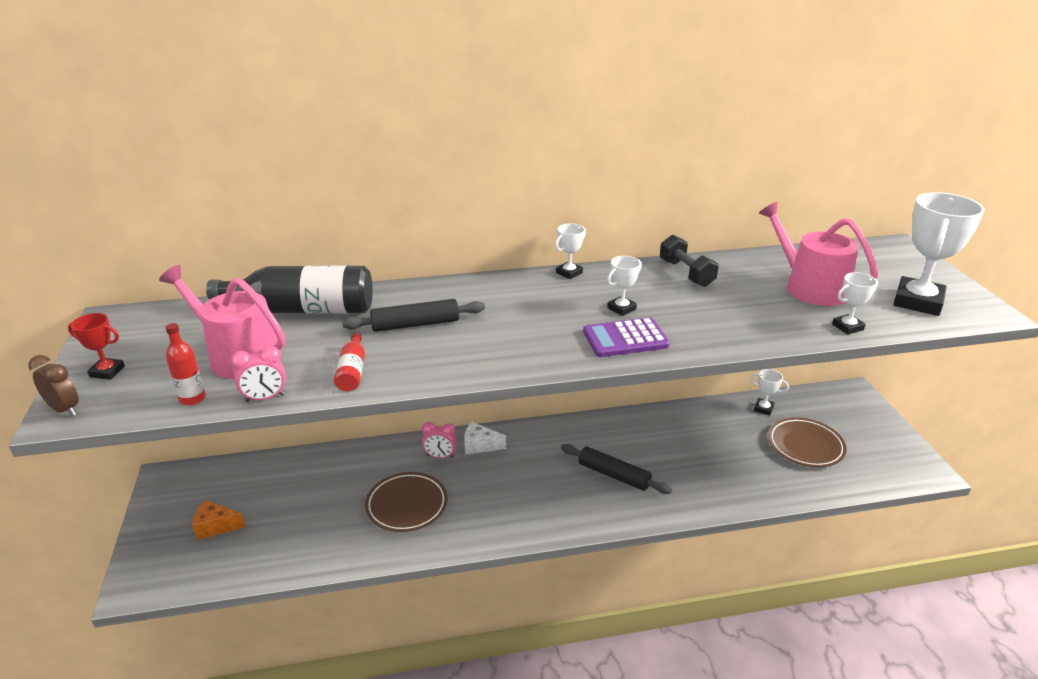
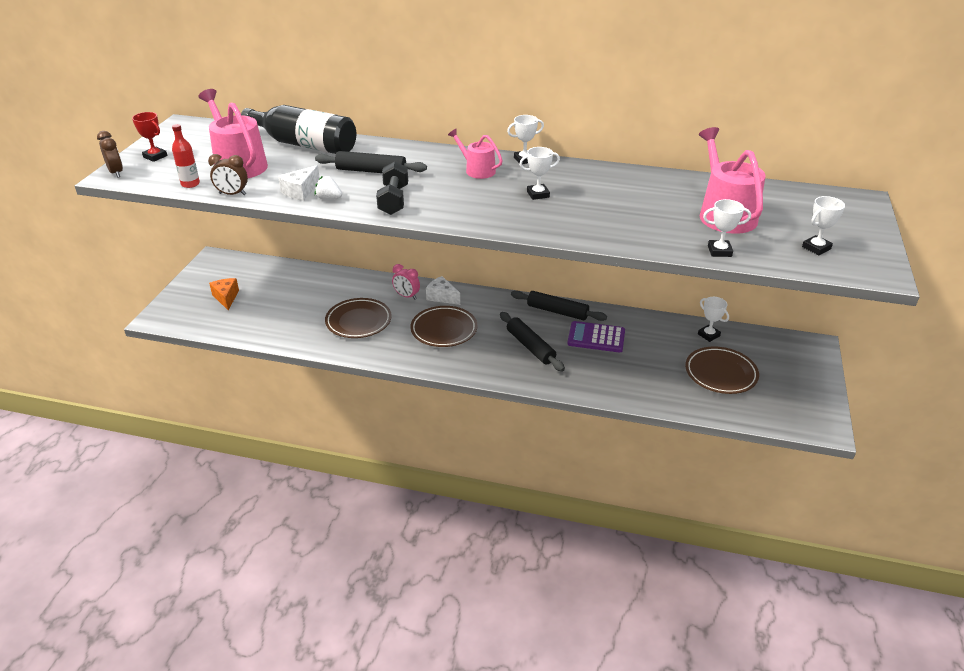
camera: 25 degrees right, 5 degrees up
orange cheese [192,500,246,540] -> orange cheese turned 45 degrees clockwise [209,278,239,310]
pink clock [231,346,286,402] -> brown clock [208,154,248,195]
red bottle [334,333,365,392] -> white cheese [278,165,320,201]
purple calculator [583,317,670,357] -> purple calculator moved to [567,321,625,353]
black dumbbell [660,235,719,287] -> black dumbbell moved to [376,161,408,215]
white trophy [893,192,985,316] -> white trophy [802,196,845,255], size x0.49
none -> white strawberry [315,176,342,200]
none -> brown plate [410,306,477,347]
none -> pink watering can [448,129,503,179]
none -> black rolling pin [511,290,607,321]

